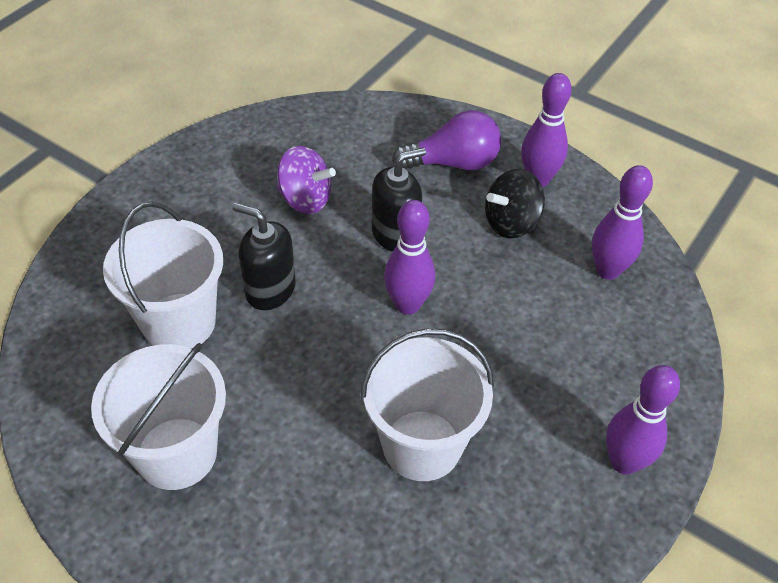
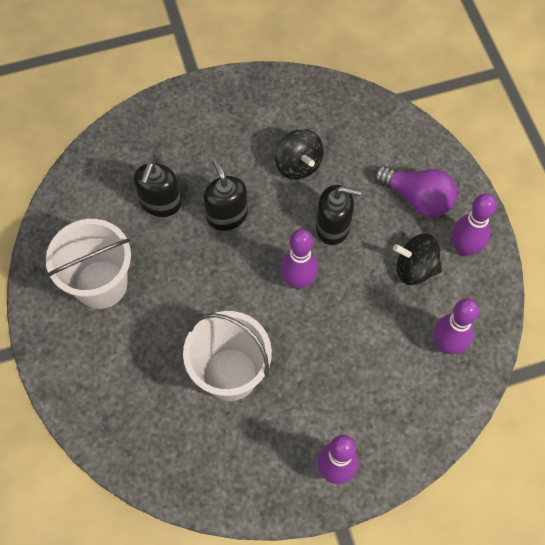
camera: 40 degrees right, 15 degrees up
white bucket [103,202,223,349] -> black soap dispenser [134,162,181,217]
purple spinning top [276,146,336,214] -> black spinning top [275,129,324,180]

